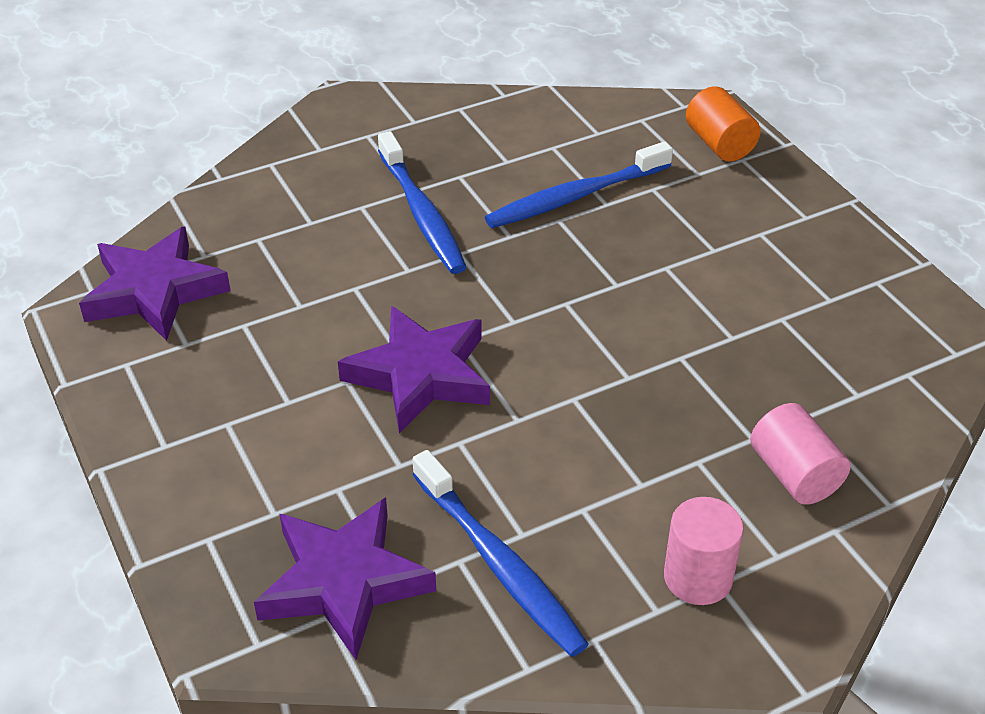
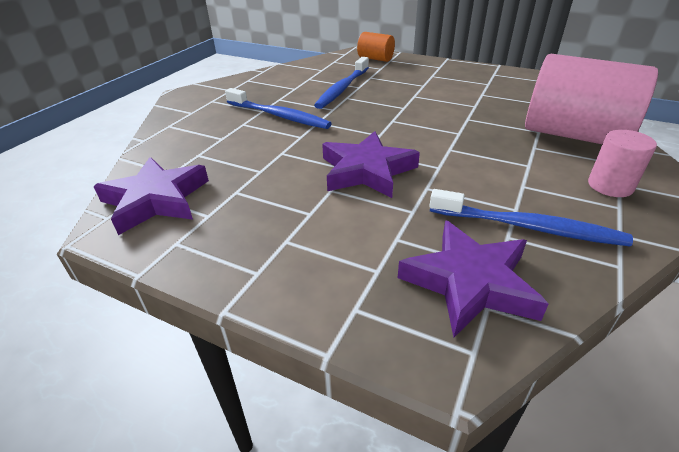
camera: 35 degrees left, 5 degrees down
pink cylinder [750,403,850,505] -> pink cylinder [525,54,658,144], size x2.09

